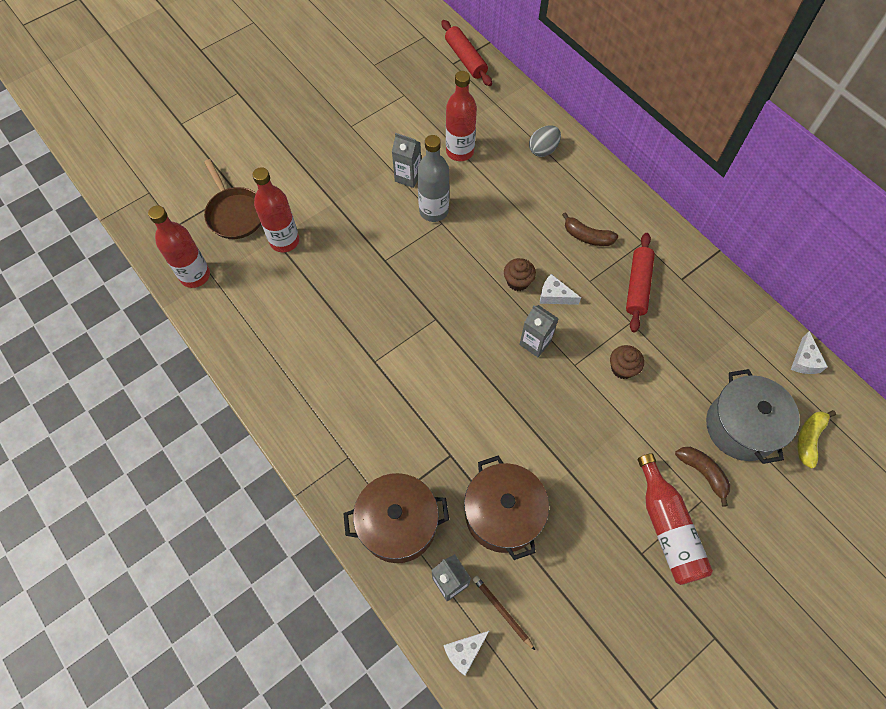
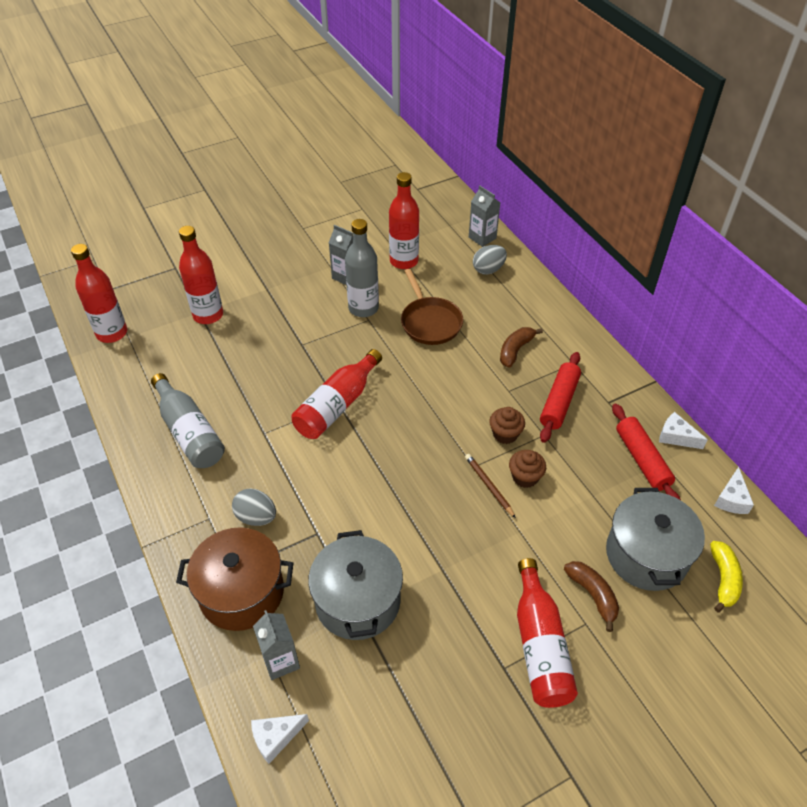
camera: 10 degrees right, 15 degrees down
brown pan [204,159,261,239] -> brown pan moved to [401,269,463,345]
red rolling pin [442,20,492,86] -> red rolling pin moved to [612,404,681,500]
brown pot [464,455,549,560] -> grey pot [308,530,403,640]
brown pencil [473,576,535,650] -> brown pencil moved to [465,454,516,518]
brown cupcake [504,258,536,291] -> brown cupcake moved to [489,407,525,444]
grey carton [519,305,559,357] -> grey carton moved to [469,186,500,247]
white cheese [540,274,581,305] -> white cheese moved to [659,412,708,449]
brown banana [562,212,618,246] -> brown banana turned 90 degrees clockwise [500,327,543,368]
yellow banana [797,410,836,469] -> yellow banana turned 150 degrees clockwise [710,541,743,613]
none -> grey bottle [151,373,225,468]
none -> grey egg [232,488,276,526]
none -> red bottle [291,349,382,439]

